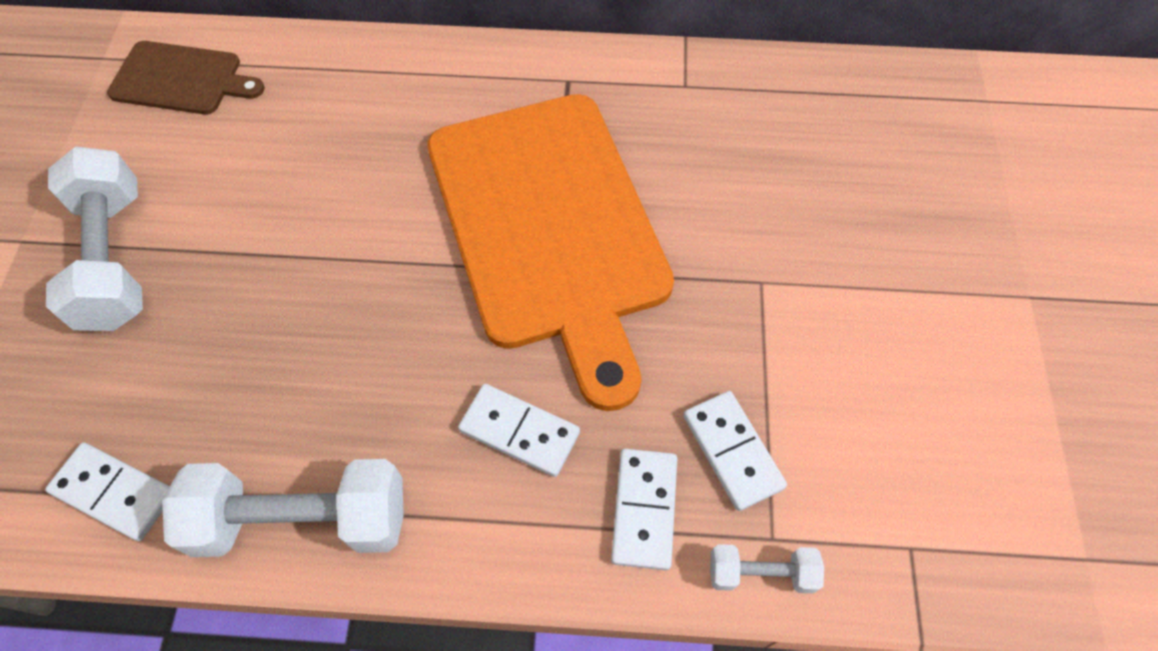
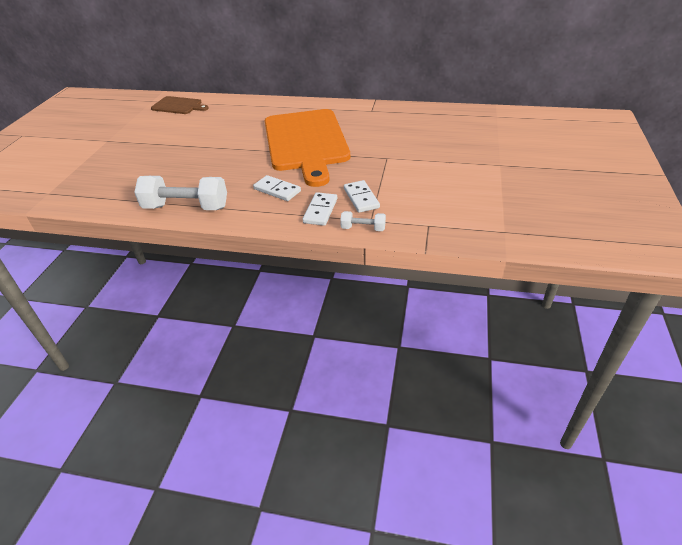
camera: 10 degrees right, 20 degrees down
white domino [45,442,170,541] -> none
white dumbbell [46,146,143,331] -> none

